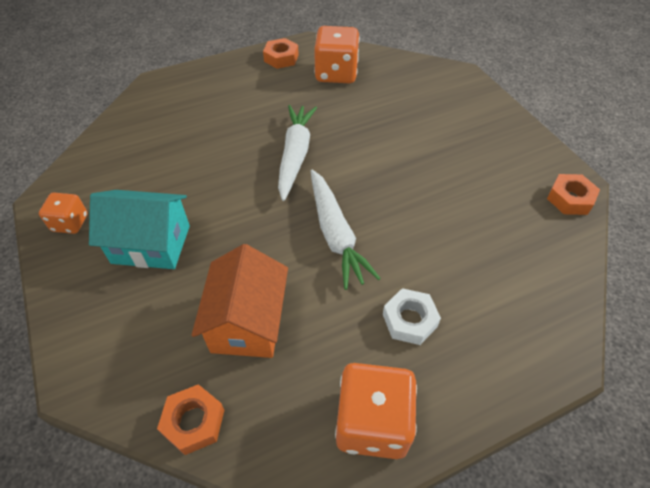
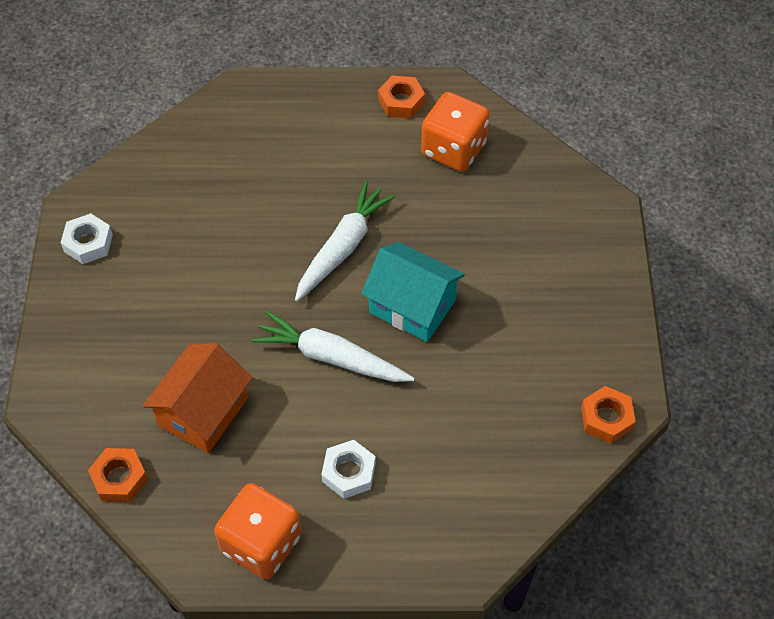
camera: 25 degrees right, 5 degrees up
orange dice [39,193,88,234] -> white nut [60,213,113,264]
turquoise house [89,190,190,269] -> turquoise house moved to [361,242,465,342]
white carrot [311,170,381,290] -> white carrot turned 105 degrees clockwise [252,311,415,382]

